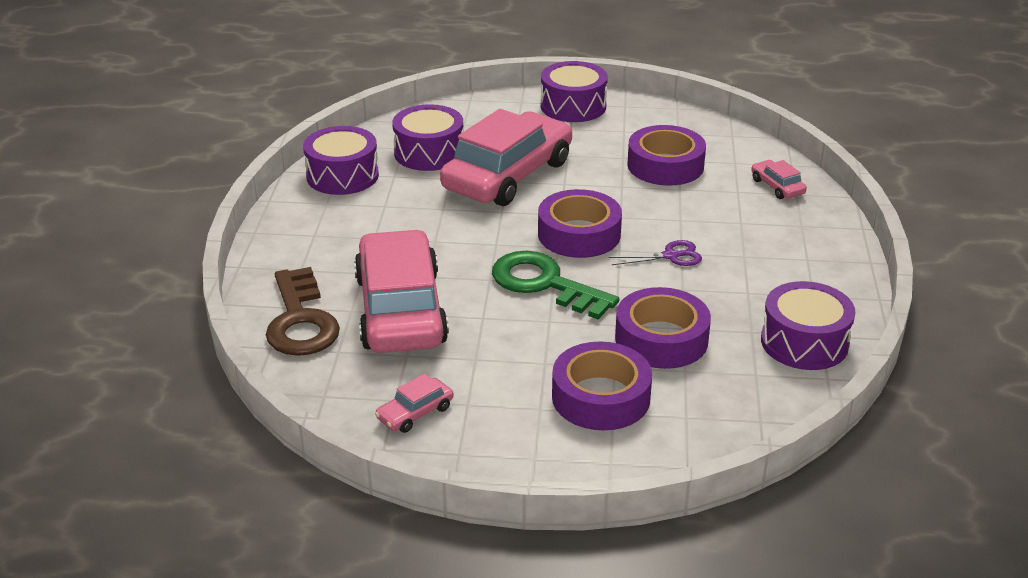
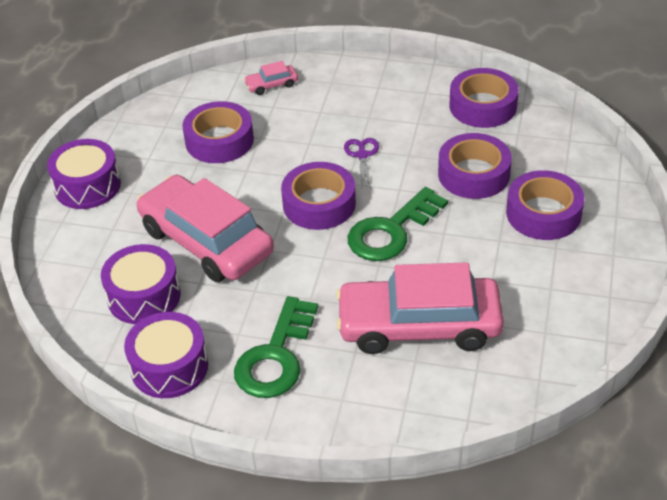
camera: 80 degrees left, 10 degrees up
brown key [266,267,340,356] -> none
pink car [375,374,454,433] -> none
purple drum [761,281,856,370] -> purple tape [450,68,519,128]
none -> green key [234,296,318,398]

